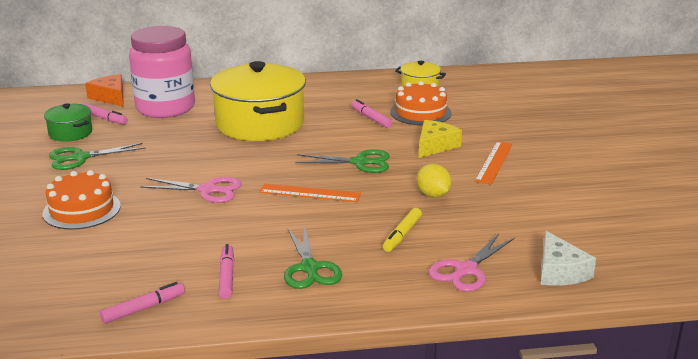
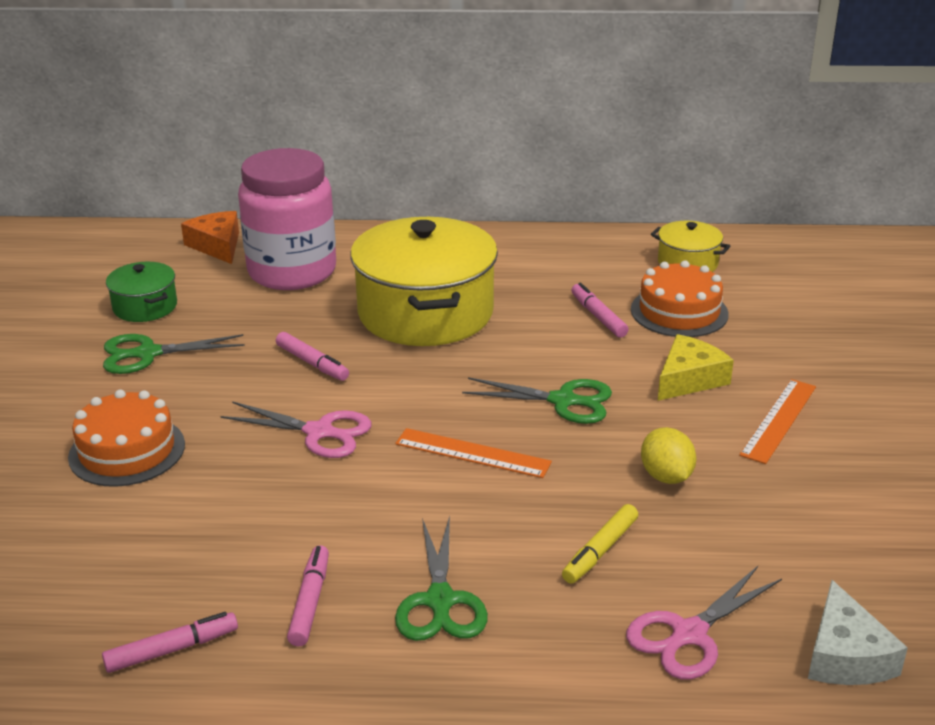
camera: 10 degrees right, 5 degrees up
pink marker [82,103,128,125] -> pink marker moved to [276,332,349,381]

